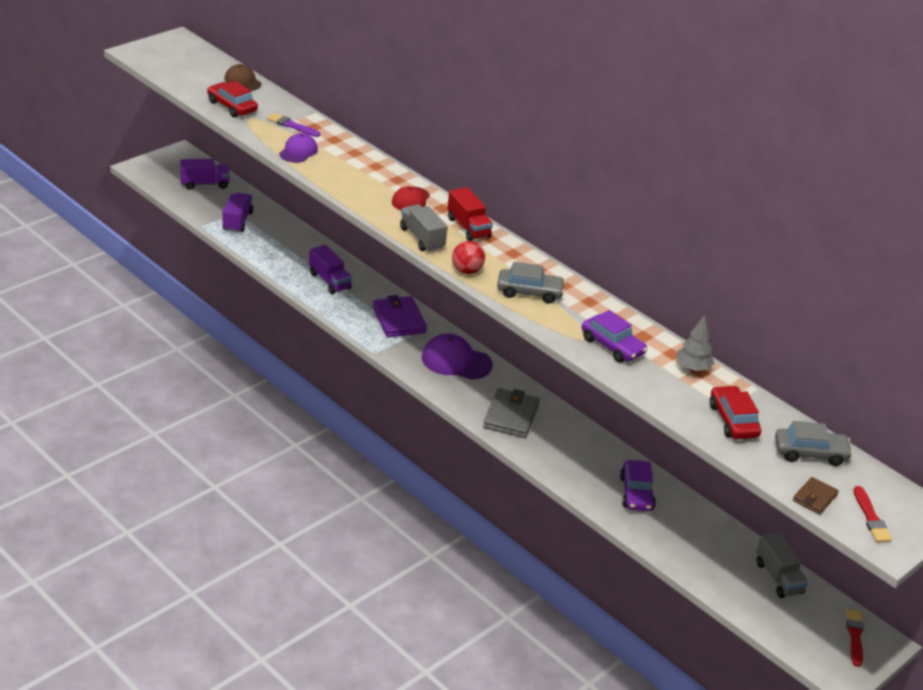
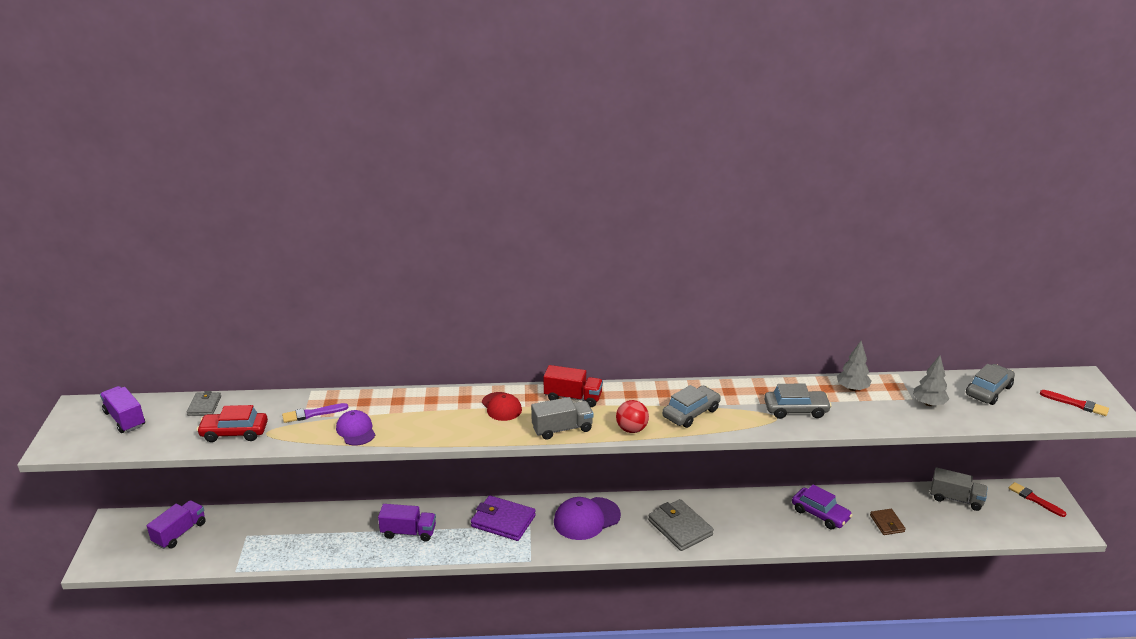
camera: 45 degrees left, 5 degrees down
purple truck [222,193,253,232] -> purple truck moved to [100,386,145,433]
brown cap [224,64,262,91] -> grey wallet [186,391,221,416]
grey truck [400,204,447,251] -> grey truck turned 150 degrees clockwise [531,397,594,440]
purple car [582,310,648,363] -> grey car [764,384,832,419]
red car [710,385,761,439] -> grey tree [913,355,949,406]
brown wallet [793,477,839,515] -> brown wallet moved to [870,509,906,535]

